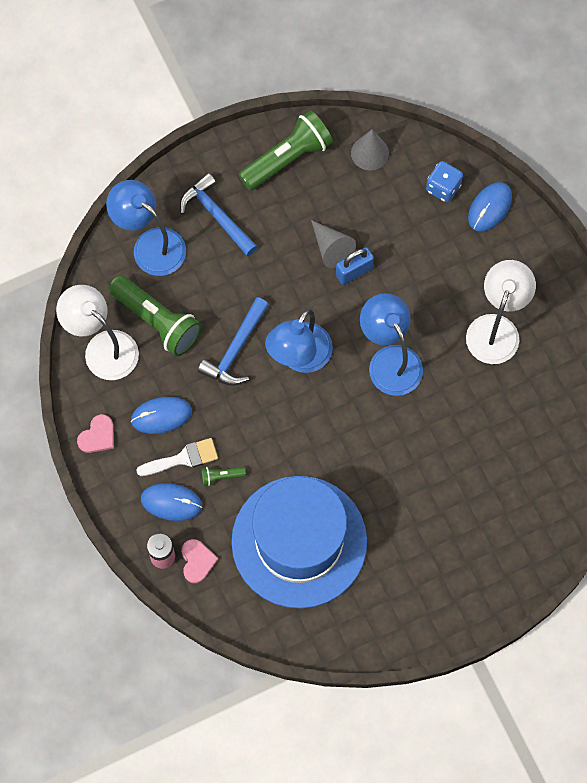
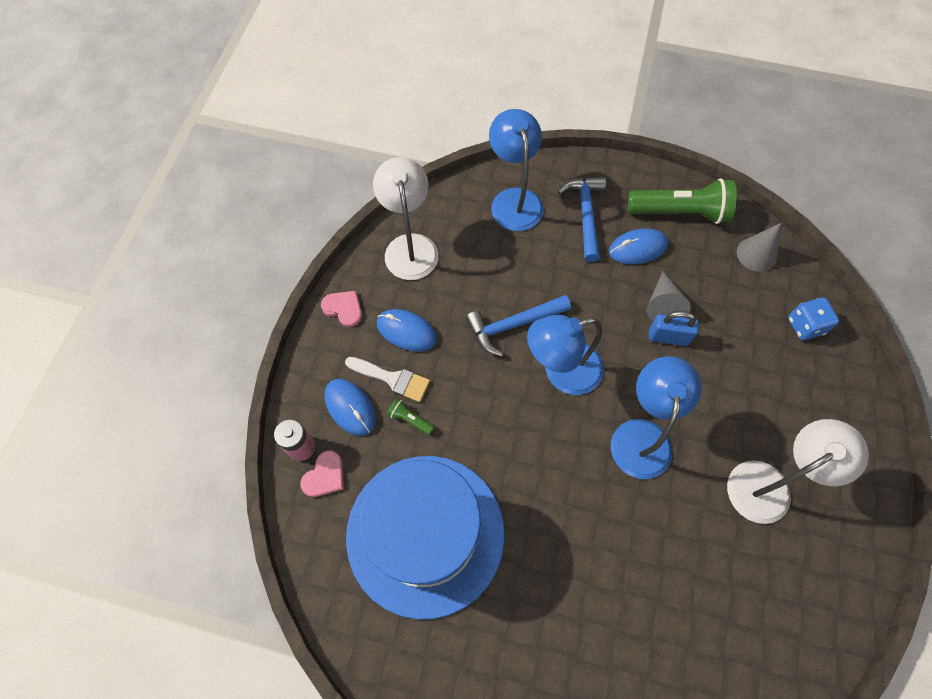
camera: 40 degrees right, 5 degrees down
pink heart [77,414,114,453] -> pink heart turned 135 degrees counterclockwise [321,291,362,327]
green flashlight [108,275,202,356] -> none
blue mouse [468,182,512,231] -> blue mouse moved to [609,229,668,264]

